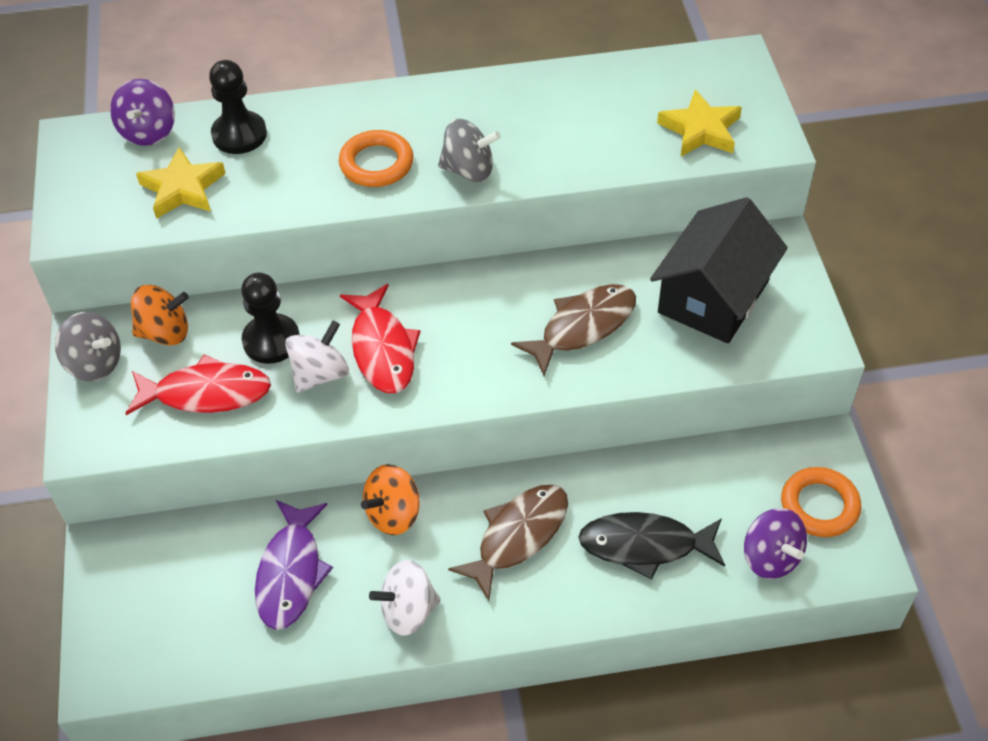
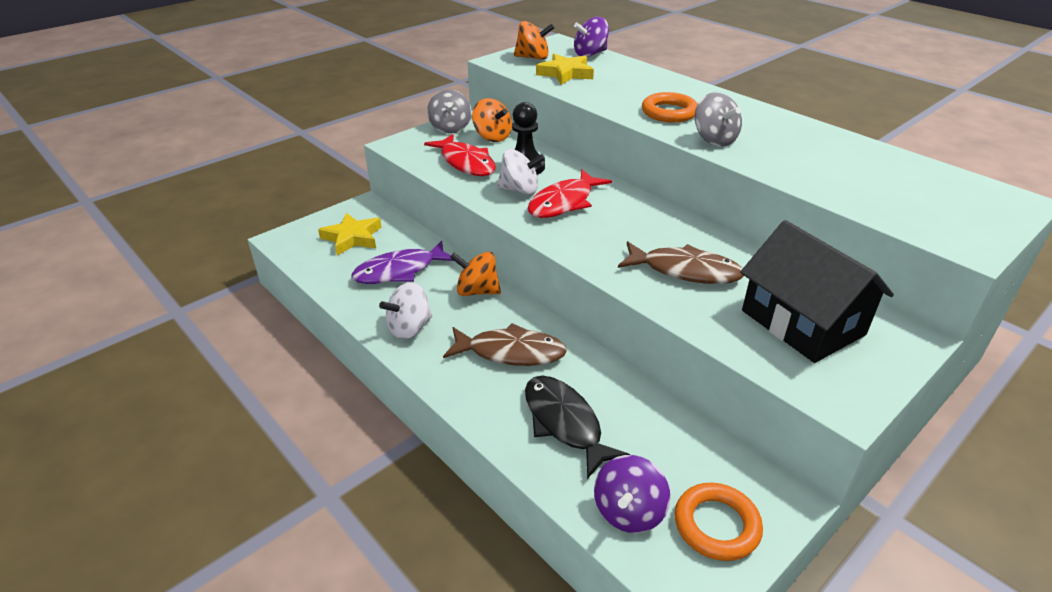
camera: 55 degrees right, 15 degrees down
black pawn [209,60,267,154] -> none
white spinning top [369,560,441,636] -> white spinning top turned 75 degrees counterclockwise [379,282,432,339]
black house [650,197,788,344] -> black house turned 60 degrees clockwise [740,220,894,363]
yellow star [657,89,742,156] -> yellow star moved to [318,213,381,255]
none -> orange spinning top [514,21,555,60]

